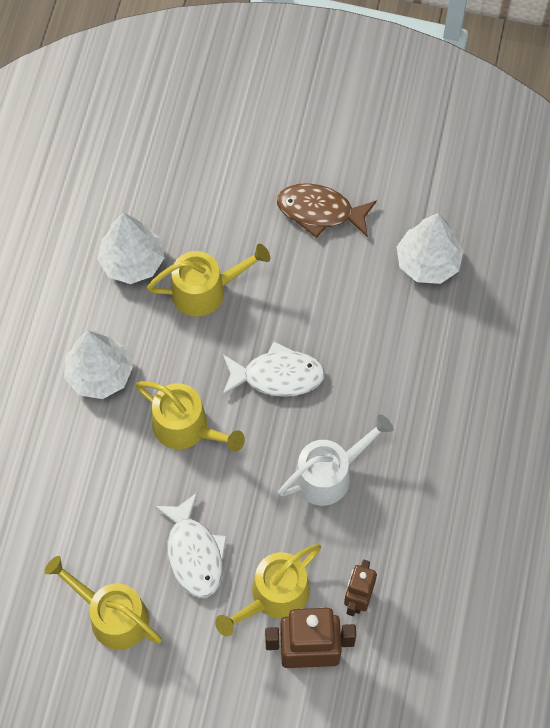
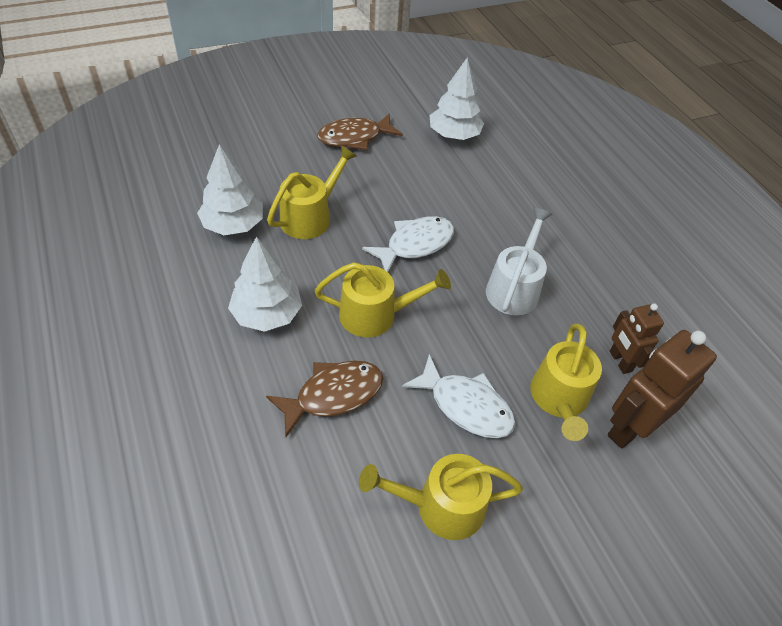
camera: 40 degrees left, 15 degrees down
none -> brown fish [266,360,383,437]

